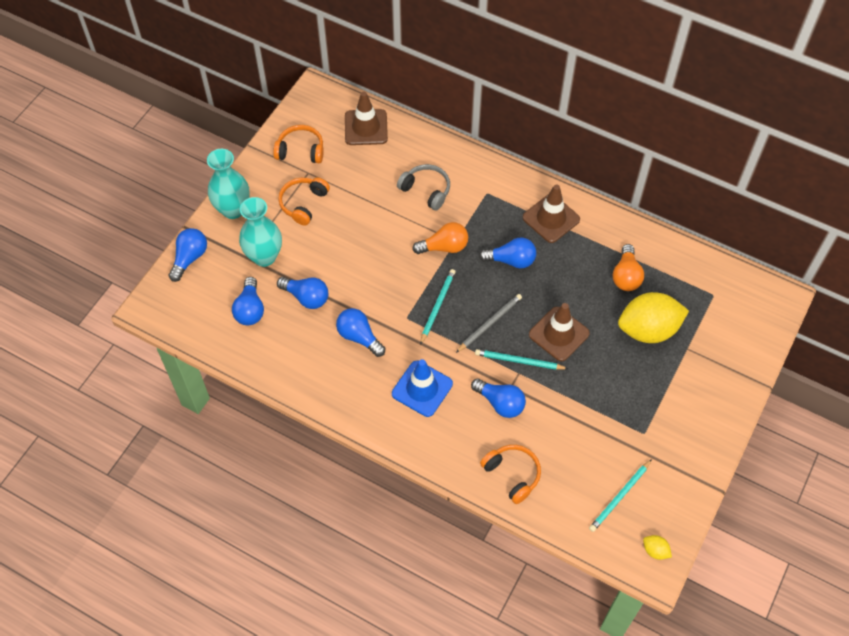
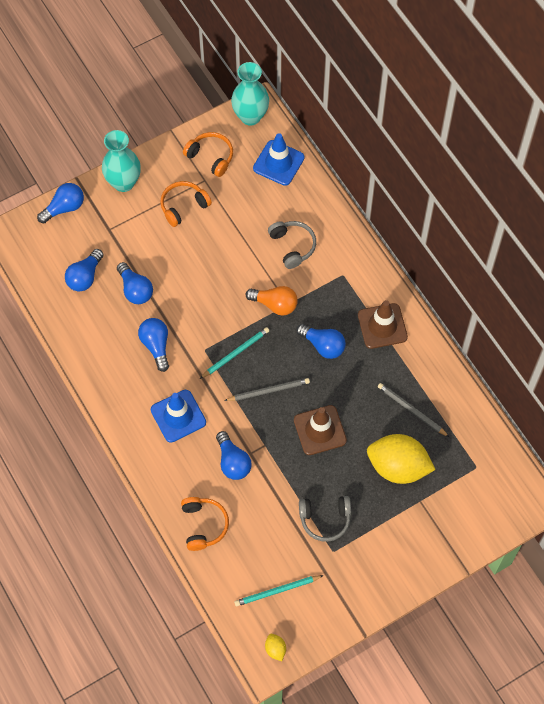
camera: 30 degrees right, 5 degrees up
turquoise vase [239,197,282,267] -> turquoise vase moved to [231,62,269,126]
brown traffic cone [345,92,388,145] -> blue traffic cone [253,133,305,186]
turquoise pencil [475,349,569,370] -> none
orange light bulb [613,244,644,291] -> grey pencil [378,383,449,437]
none -> grey headphones [299,496,351,542]

